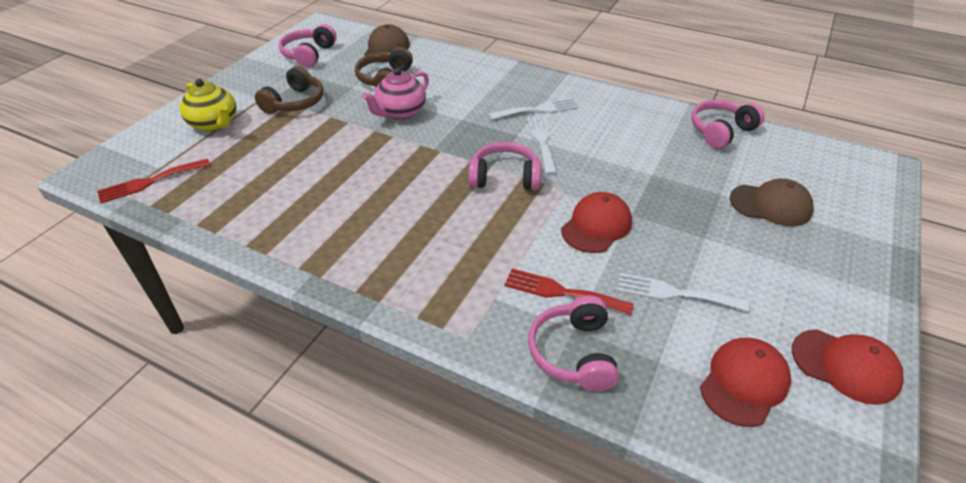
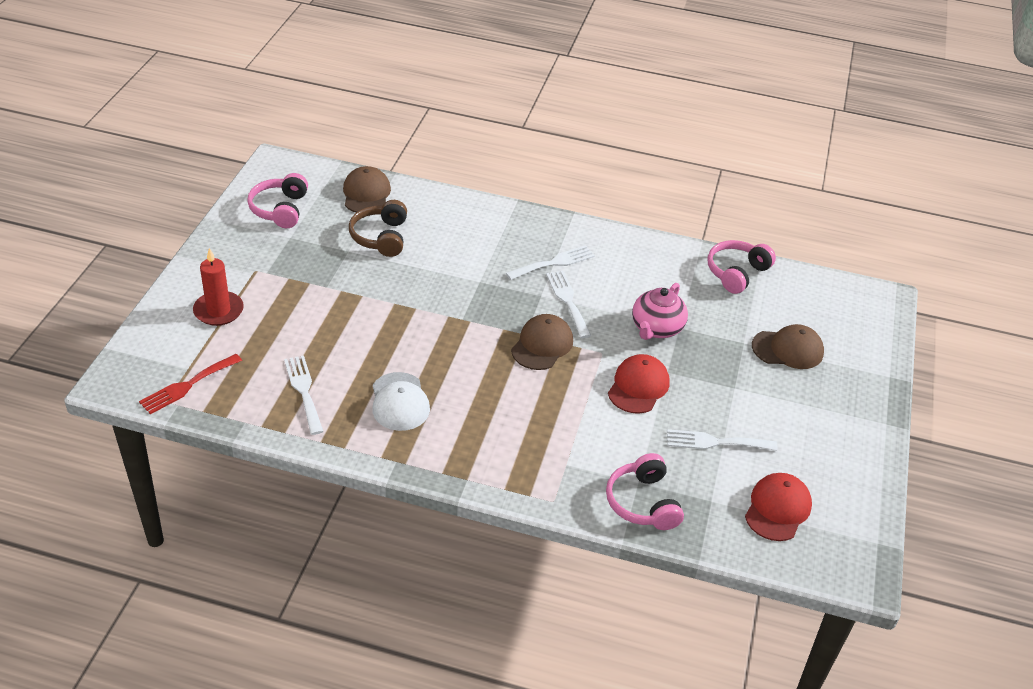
camera: 15 degrees left, 0 degrees up
yellow teapot [180,79,236,132] -> red candle [193,248,244,326]
brown headphones [255,66,323,114] -> none
pink teapot [362,68,429,120] -> pink teapot moved to [632,283,688,340]
pink headphones [469,142,541,190] -> brown cap [511,314,573,370]
red fork [504,268,634,315] -> none
red cap [792,329,904,405] -> none
none -> white fork [284,355,324,435]
none -> white cap [372,372,430,431]

